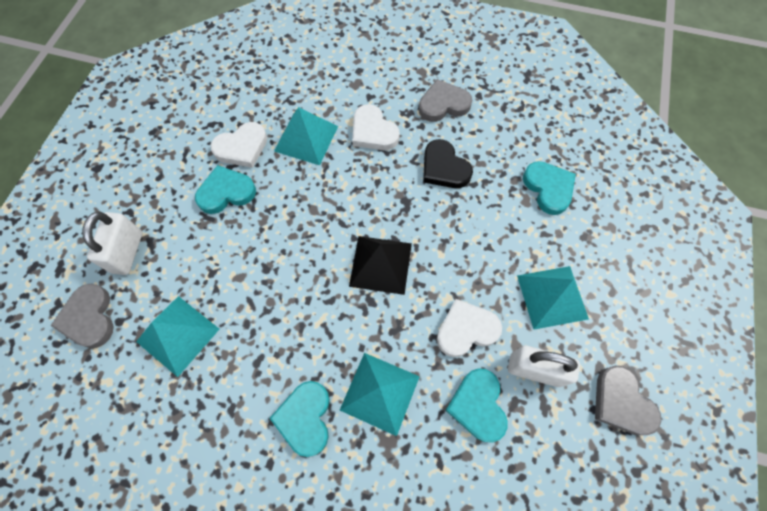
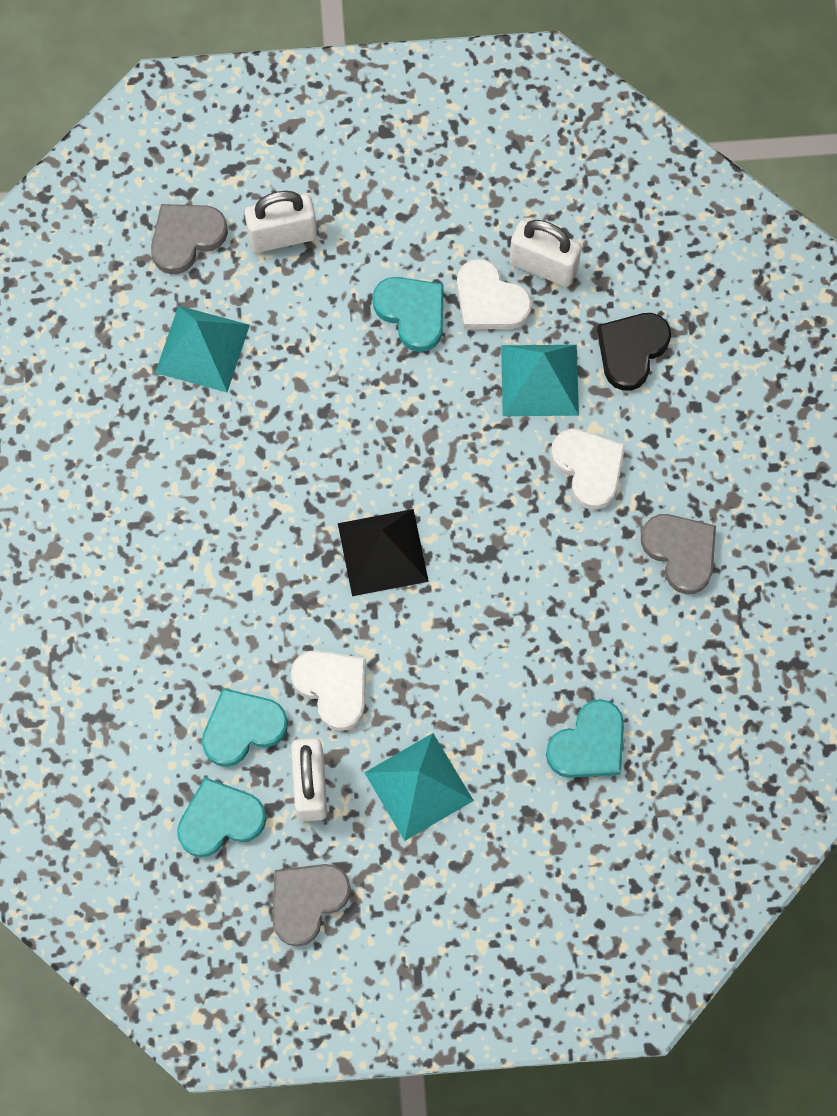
camera: 70 degrees right, 5 degrees up
turquoise heart [269,381,330,457] -> turquoise heart moved to [177,777,266,857]
turquoise pyramid [340,353,420,436] -> none
white heart [352,104,400,150] -> white heart turned 120 degrees clockwise [551,429,626,510]
black heart [423,139,473,188] -> black heart moved to [597,313,671,391]
none -> white padlock [509,220,582,287]

